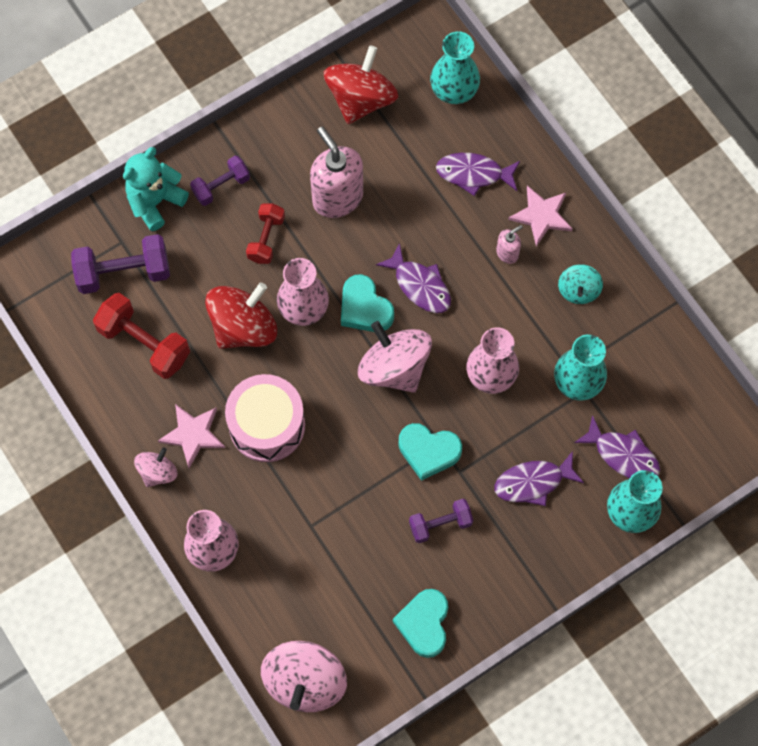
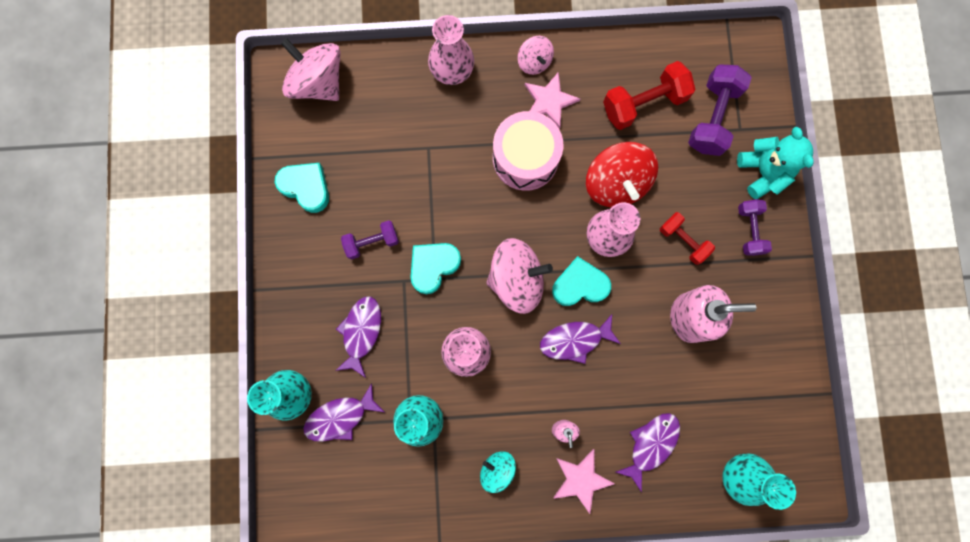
camera: 120 degrees right, 10 degrees up
red spinning top [324,45,398,124] -> none
purple dumbbell [409,499,473,543] -> purple dumbbell turned 60 degrees clockwise [341,220,399,260]

